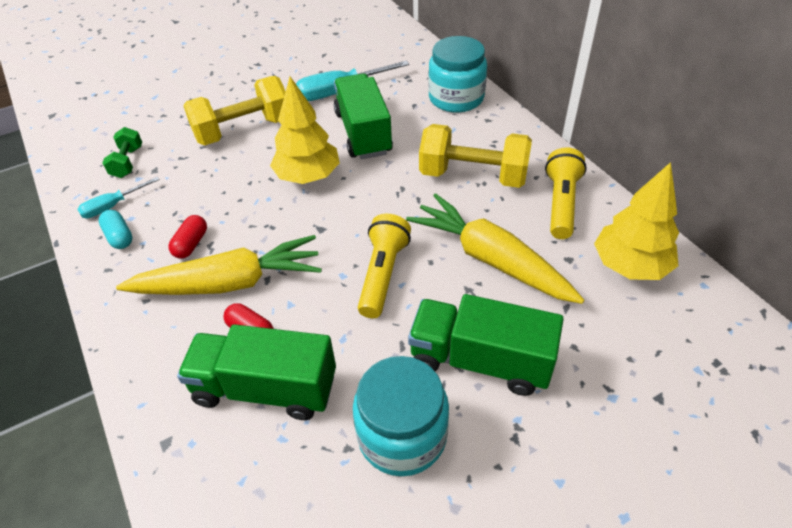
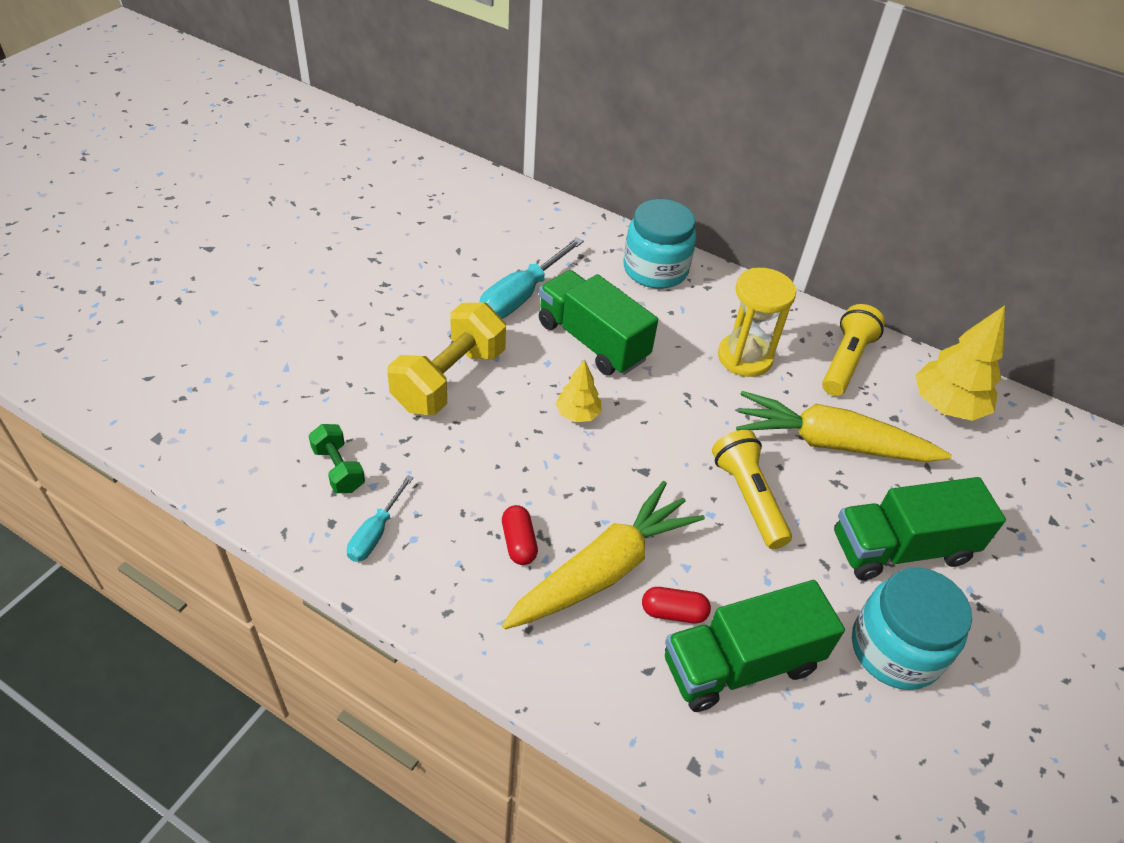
camera: 35 degrees left, 0 degrees up
turquoise capsule [99,210,133,249] -> none
yellow tree [270,77,340,184] -> yellow tree [556,360,602,422], size x0.55
yellow dumbbell [419,124,532,188] -> yellow hourglass [718,268,796,377]
yellow flashlight [545,148,587,239] -> yellow flashlight turned 45 degrees clockwise [822,304,885,396]

